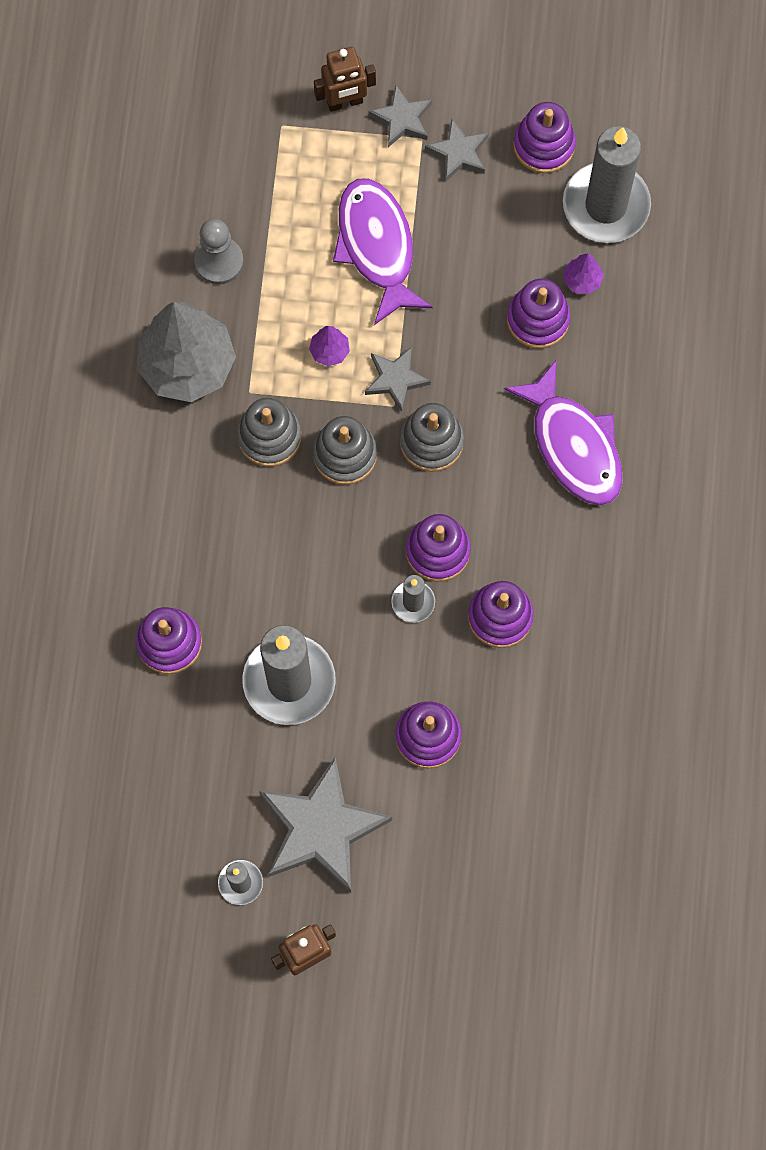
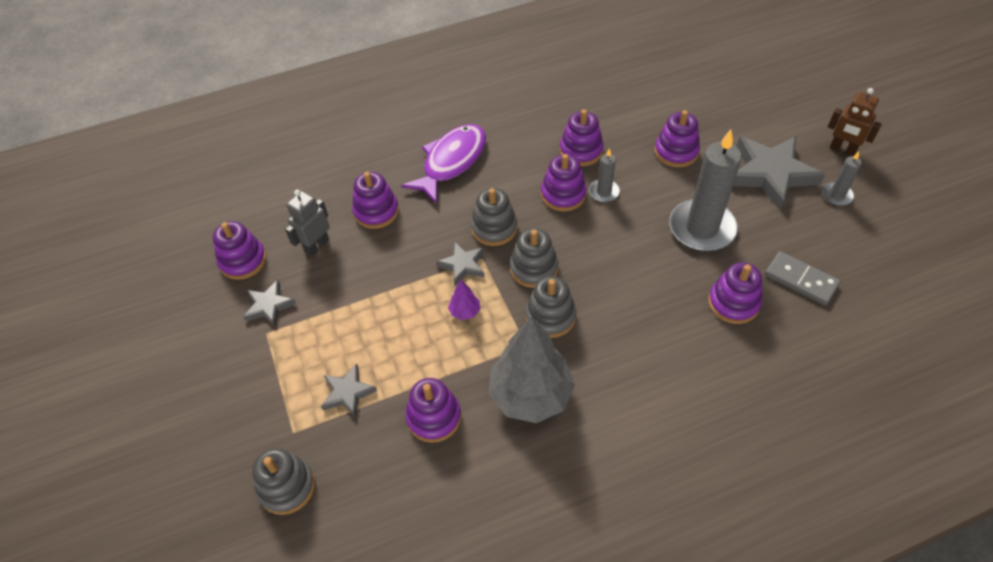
camera: 115 degrees left, 20 degrees down
grey pawn [194,219,244,285] -> purple stacking toy [405,378,461,443]
brown robot [314,47,376,112] -> none
purple fish [333,178,432,325] -> none
grey star [369,85,432,147] -> grey star moved to [321,364,377,418]
grey candle [563,126,651,243] -> none
purple tree [564,253,604,294] -> none
none -> grey stacking toy [252,448,315,515]
none -> grey robot [285,190,330,257]
none -> grey domino [765,251,840,305]

